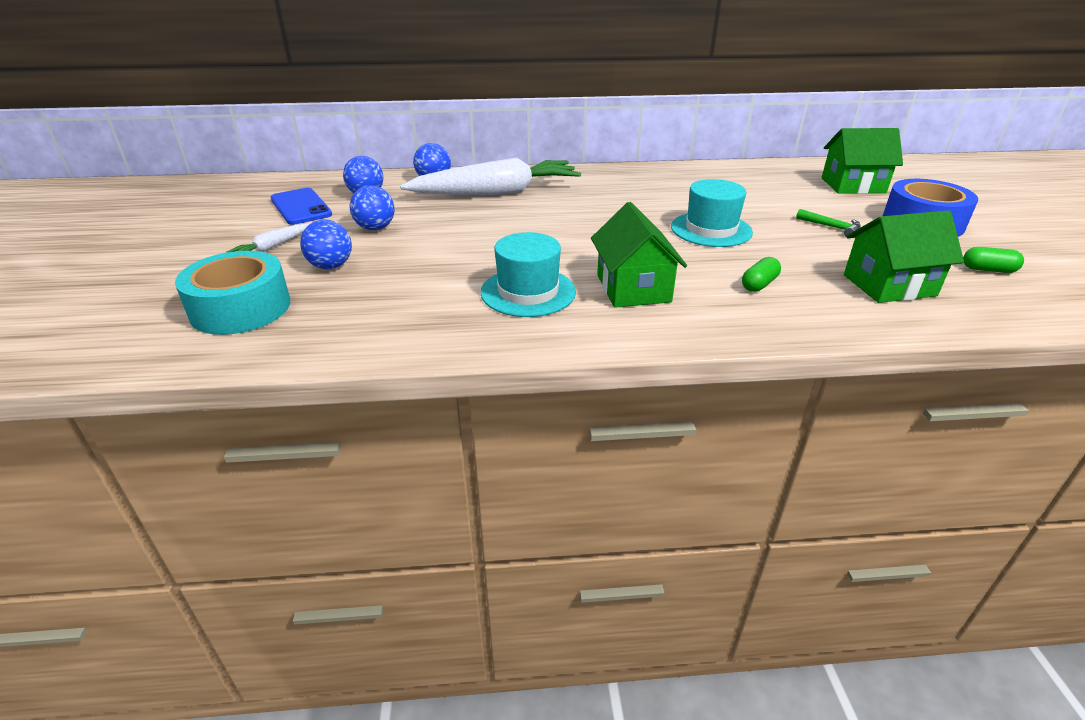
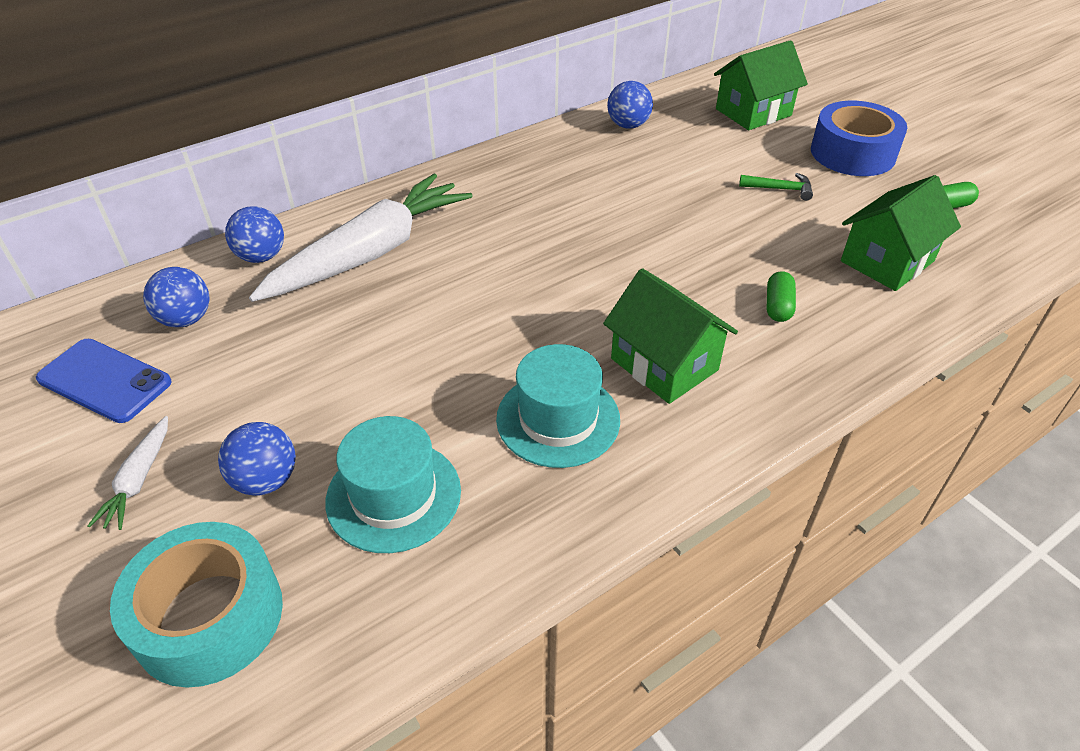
camera: 30 degrees left, 10 degrees up
blue ball [350,185,395,230] -> blue ball moved to [607,81,653,129]
turquoise hat [671,179,753,247] -> turquoise hat moved to [325,416,461,553]

